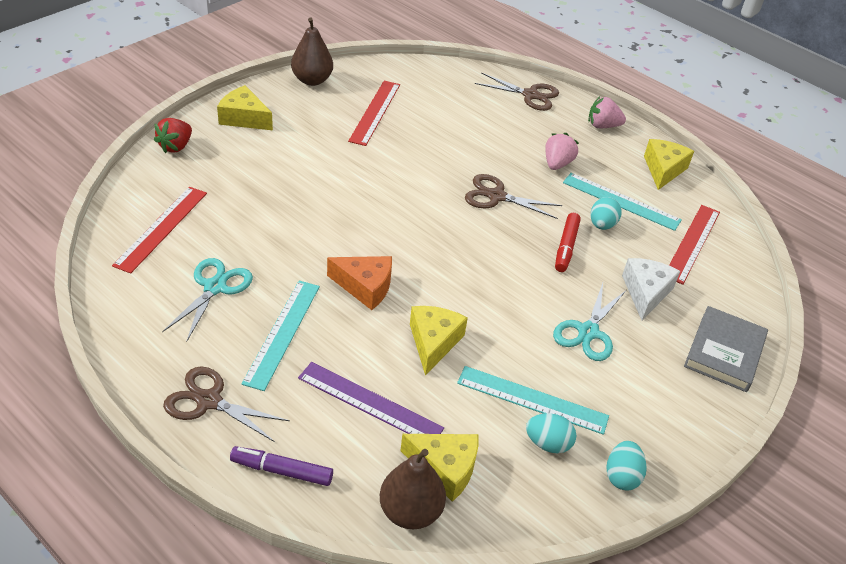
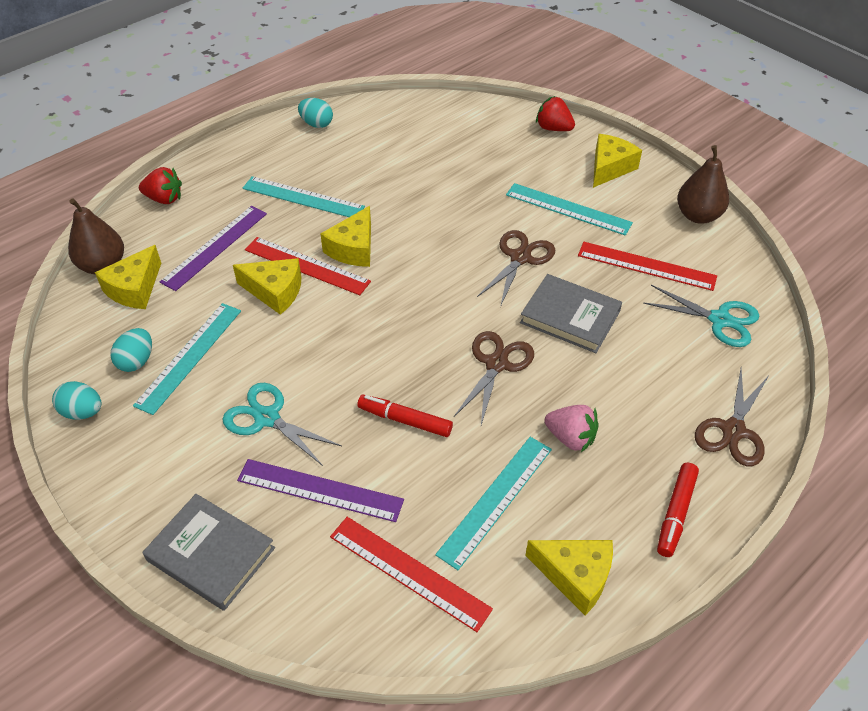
camera: 100 degrees right, 5 degrees up
red ruler [112,187,207,274] -> red ruler moved to [245,237,371,295]
turquoise scissors [162,258,253,342] -> turquoise scissors moved to [643,285,759,347]
brown scissors [163,367,290,442] -> brown scissors moved to [477,230,556,307]
purple marker [230,446,333,486] -> red strawberry [139,167,182,204]
orange cheese [327,256,392,310] -> yellow cheese [320,206,371,267]
pink strawberry [588,97,626,128] -> red marker [657,463,699,557]
turquoise egg [591,197,622,230] -> turquoise egg moved to [298,98,333,128]
white cheese [622,258,680,320] -> purple ruler [237,459,404,522]
none -> turquoise ruler [506,183,633,235]
none -> grey book [520,274,622,353]

